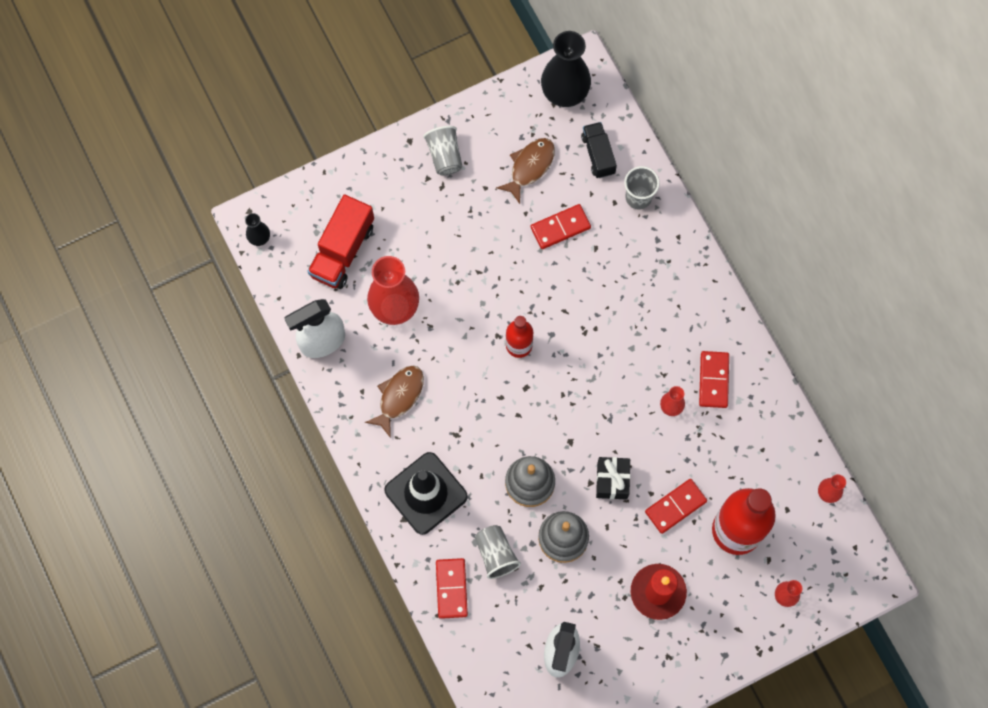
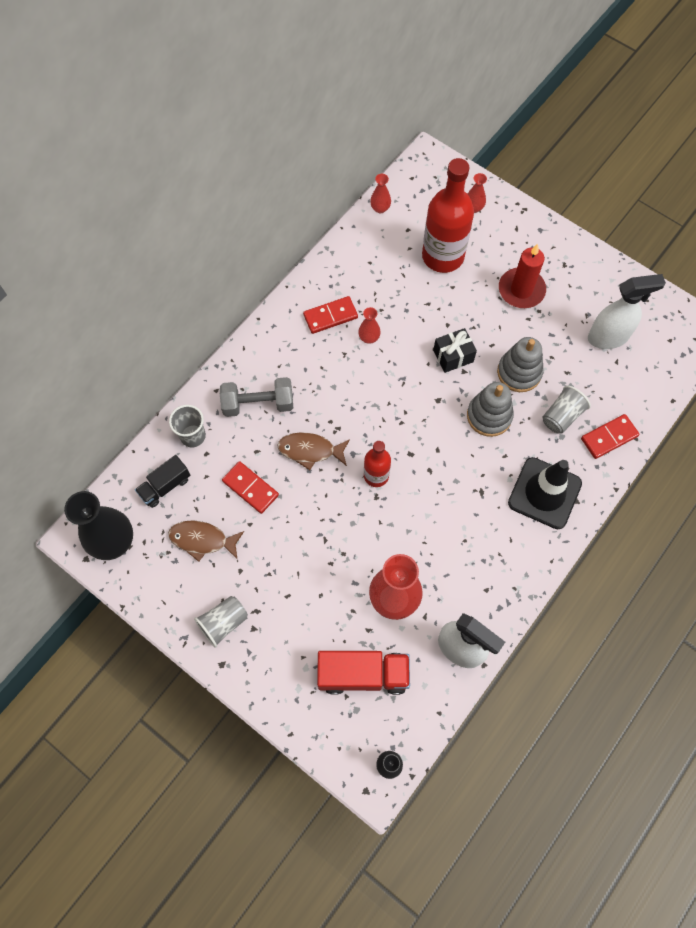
camera: 115 degrees left, 5 degrees down
brown fish [365,366,424,438] -> brown fish moved to [277,433,350,470]
red domino [645,479,707,534] -> none
none -> grey dumbbell [220,377,293,417]

